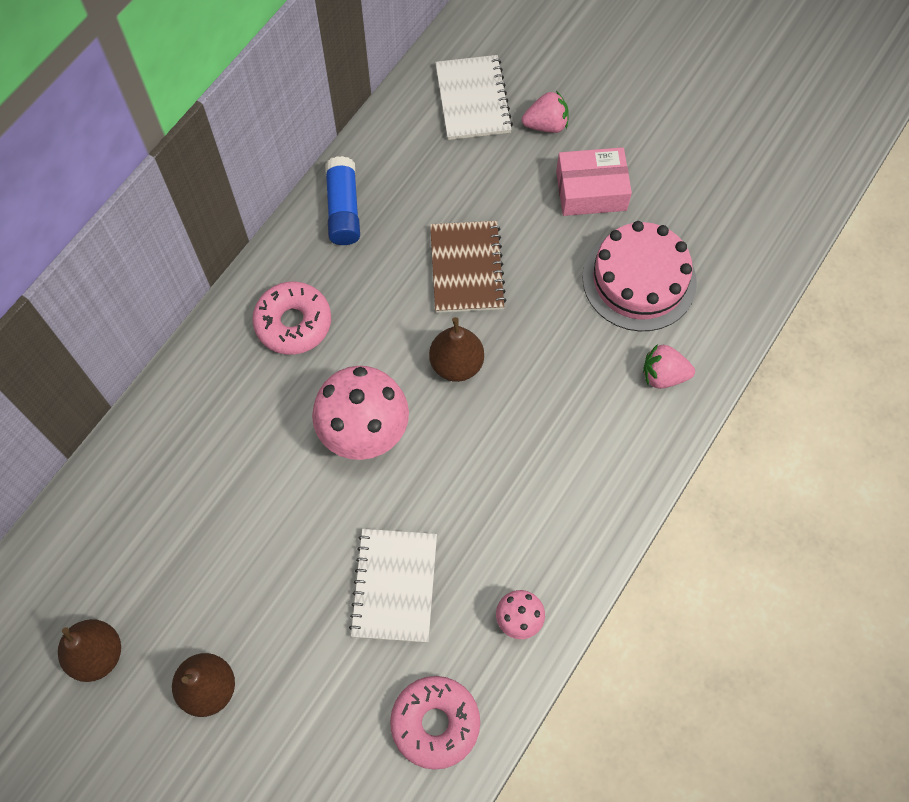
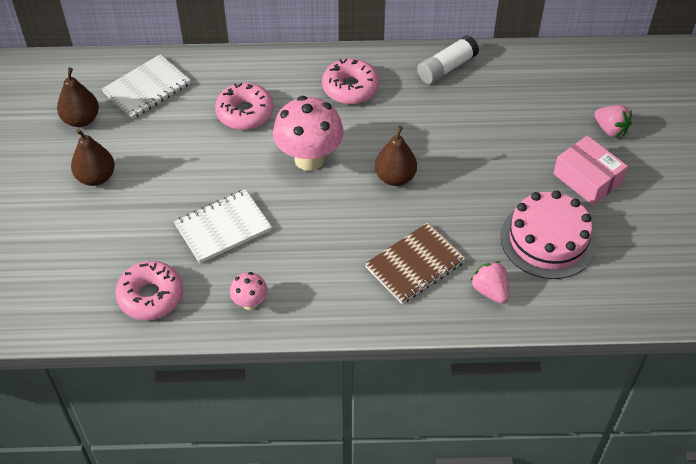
camera: 55 degrees right, 15 degrees down
blue glue stick [325,156,360,245] -> white glue stick [417,35,479,84]
brown notebook [430,221,506,313] -> brown notebook moved to [365,223,466,304]
white notebook [435,55,513,140] -> white notebook moved to [102,54,191,119]
none -> pink donut [215,83,274,130]

